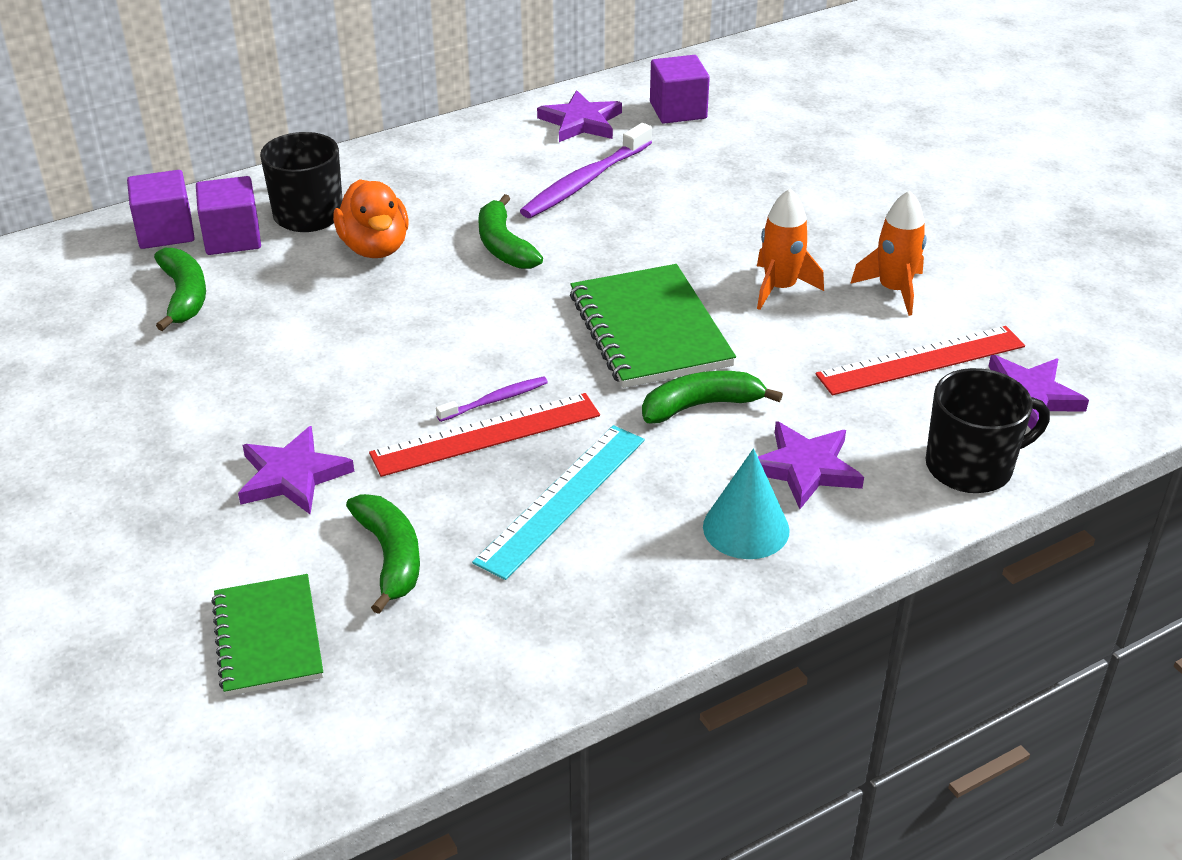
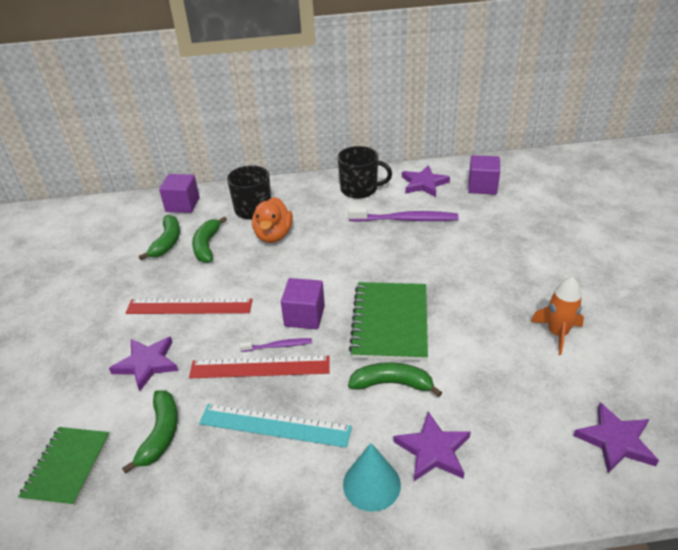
camera: 25 degrees right, 0 degrees up
purple cube [196,176,261,255] -> purple cube moved to [281,278,325,329]
turquoise ruler [472,425,645,580] -> turquoise ruler turned 45 degrees clockwise [199,404,352,448]
green banana [479,194,543,269] -> green banana moved to [192,216,227,263]
purple toothbrush [520,123,652,218] -> purple toothbrush turned 150 degrees counterclockwise [348,207,458,222]
orange rocket [757,189,824,310] -> none
red ruler [815,326,1025,395] -> red ruler moved to [126,298,253,314]
black mug [926,368,1050,493] -> black mug moved to [338,146,392,199]

